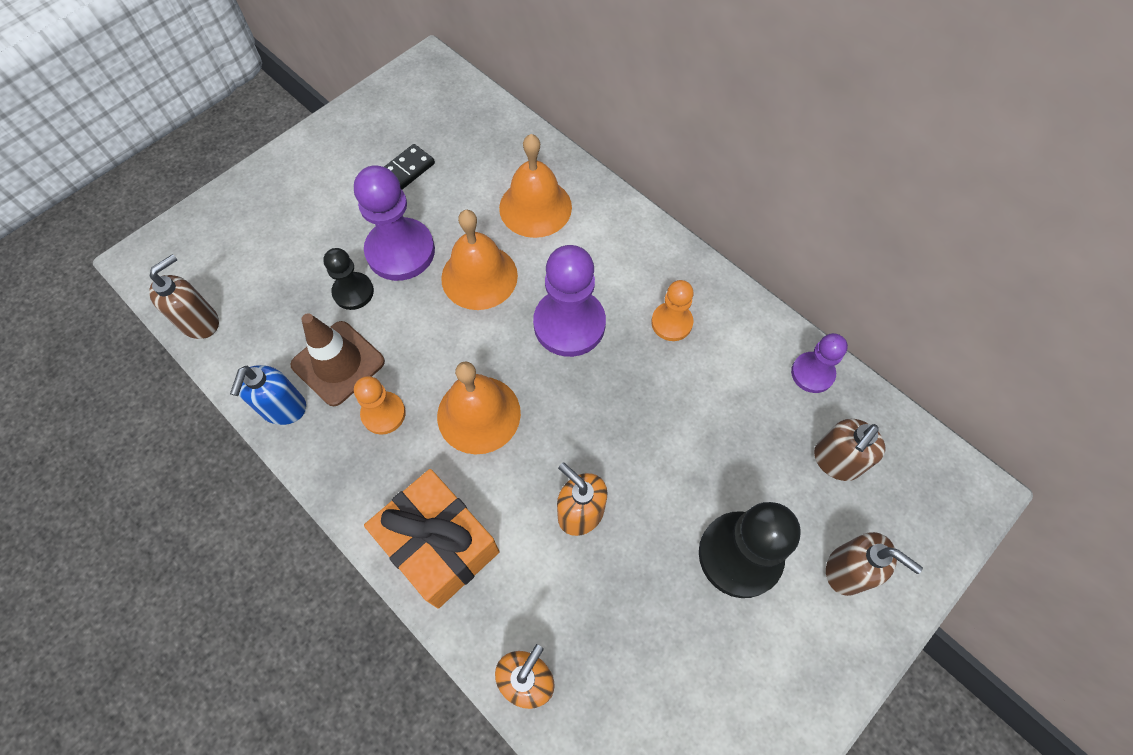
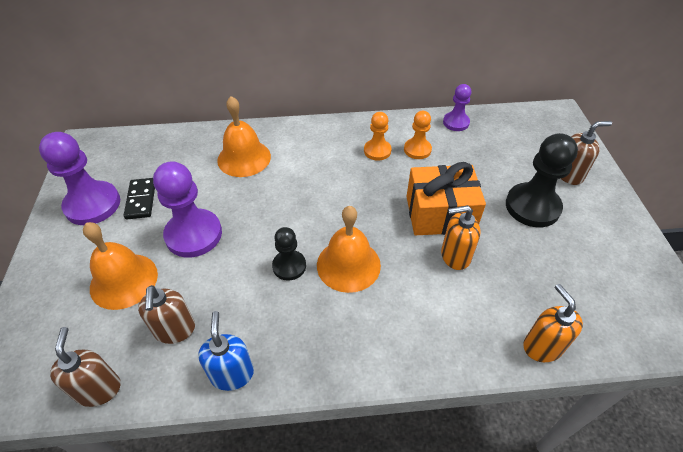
camera: 50 degrees left, 15 degrees down
blue soap dispenser [230,365,306,425] -> blue soap dispenser turned 150 degrees counterclockwise [198,311,254,391]
brown traffic cone [290,313,385,406] -> none
black pawn [323,248,374,310] -> black pawn moved to [272,227,306,281]
orange pawn [354,376,406,435] -> orange pawn moved to [404,111,432,159]
orange gift [364,469,500,609] -> orange gift moved to [406,162,486,235]
orange bell [441,210,518,310] -> orange bell moved to [83,222,158,310]
purple pawn [533,245,606,357] -> purple pawn moved to [39,132,120,225]
brown soap dispenser [814,419,886,481] -> brown soap dispenser moved to [138,285,195,344]

